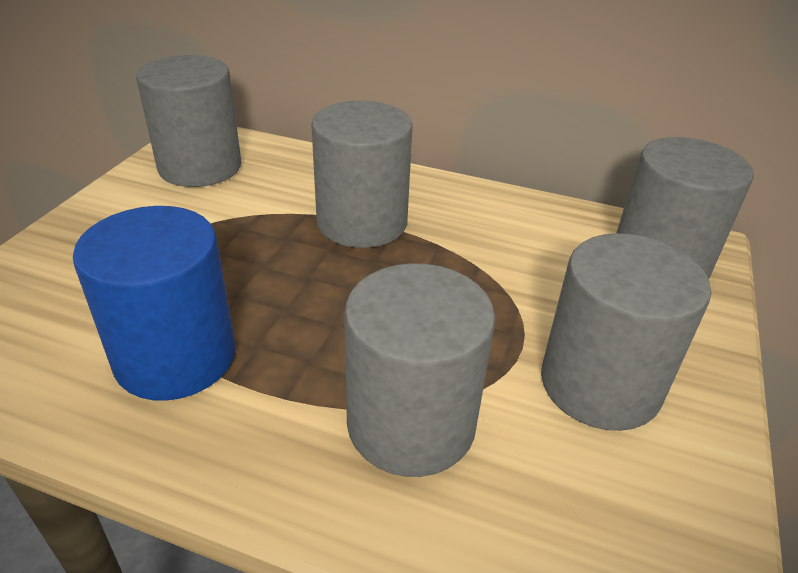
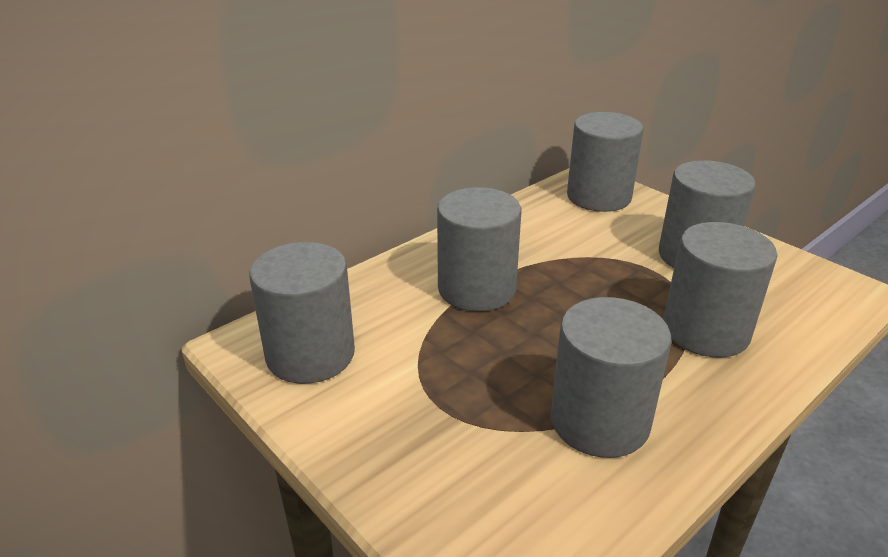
camera: 60 degrees left, 5 degrees down
blue cylinder [73,206,235,401] -> grey cylinder [550,297,671,458]

